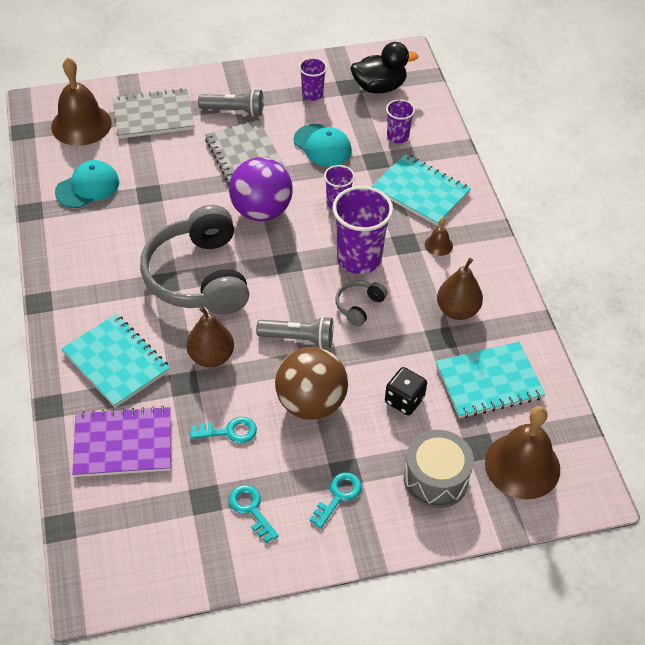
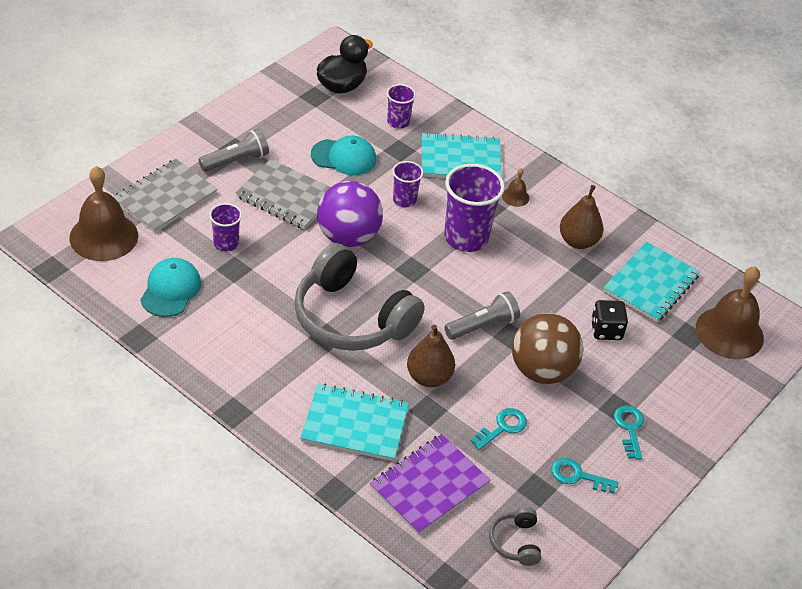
camera: 40 degrees left, 5 degrees down
purple cup [299,58,327,101] -> purple cup moved to [209,203,242,251]
grey headphones [335,280,388,327] -> grey headphones moved to [489,507,541,566]
grey drum [404,430,474,508] -> none

